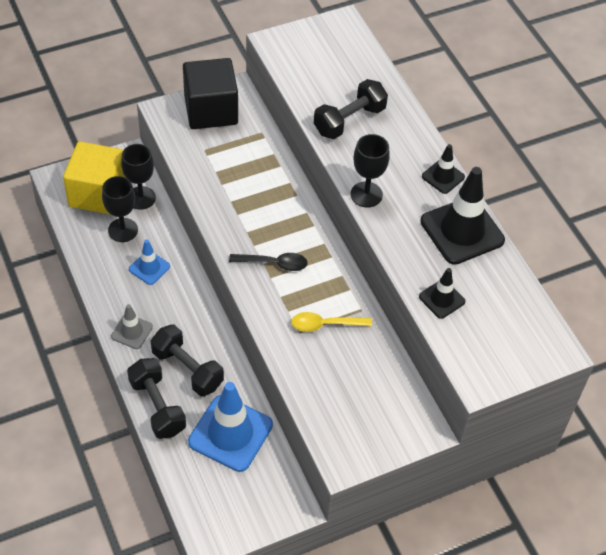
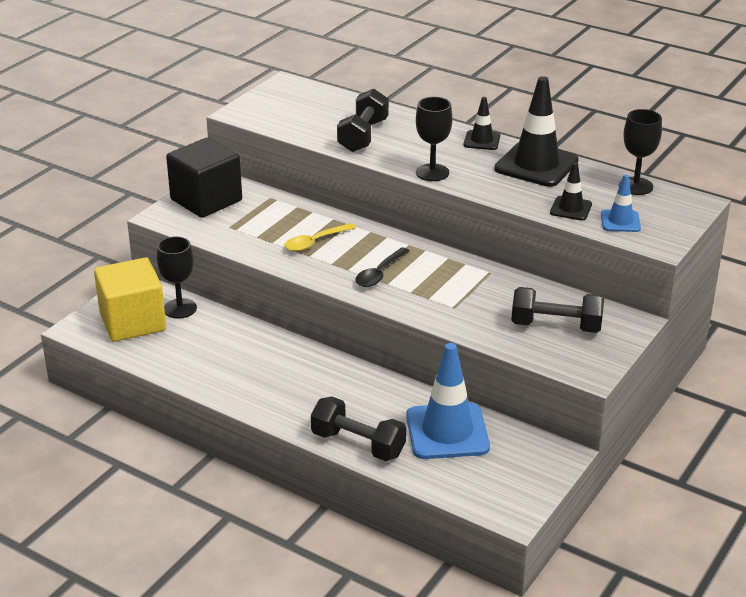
camera: 30 degrees left, 20 degrees down
black goblet [102,176,138,242] -> black goblet moved to [619,109,662,195]
grey traffic cone [111,304,153,349] -> none
blue traffic cone [129,240,170,285] -> blue traffic cone moved to [601,175,641,232]
black dumbbell [151,325,224,396] -> black dumbbell moved to [511,287,604,333]
black spoon [229,253,308,271] -> black spoon turned 150 degrees clockwise [356,247,409,287]
yellow spoon [291,312,372,332] -> yellow spoon moved to [285,223,356,251]

